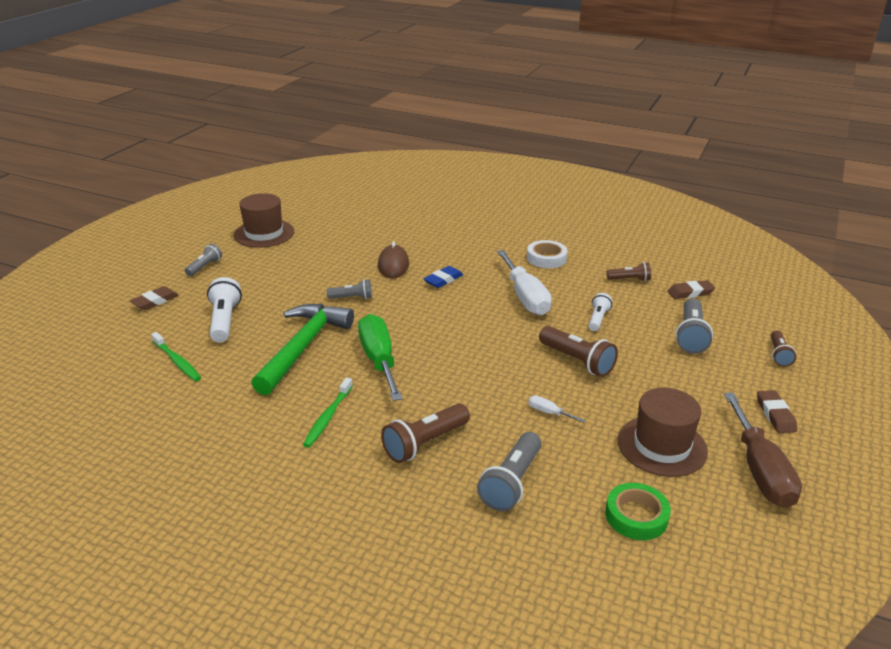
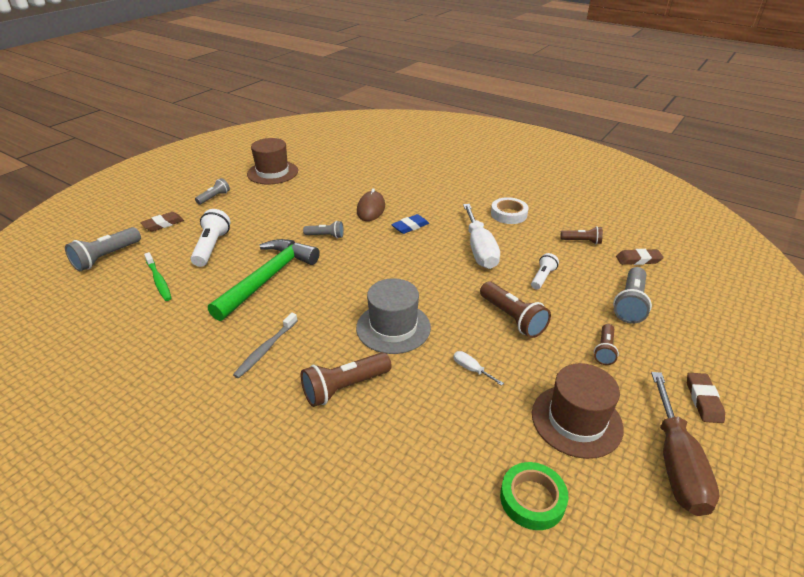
camera: 10 degrees right, 5 degrees up
green toothbrush [303,377,353,448] -> grey toothbrush [233,313,298,378]
green screwdriver [358,314,402,401] -> none
grey flashlight [477,432,542,512] -> grey flashlight moved to [65,227,141,271]
brown flashlight [771,331,796,367] -> brown flashlight moved to [594,324,619,365]
none -> grey hat [356,278,431,354]

